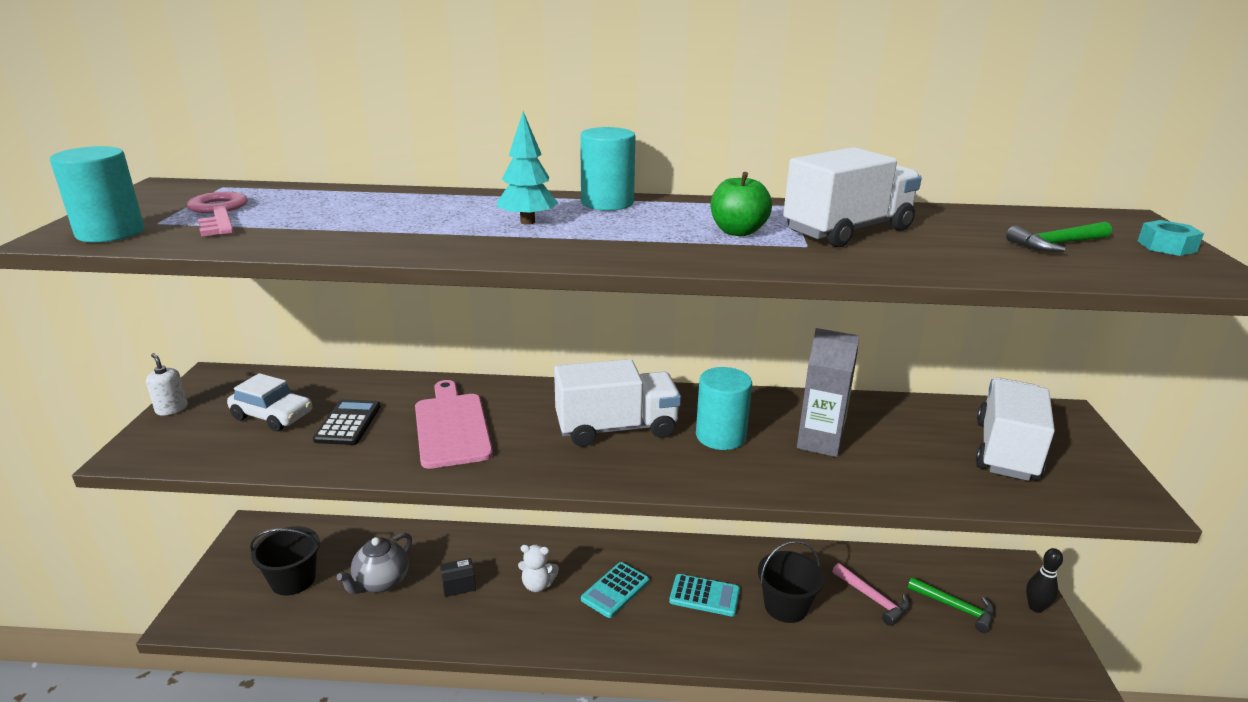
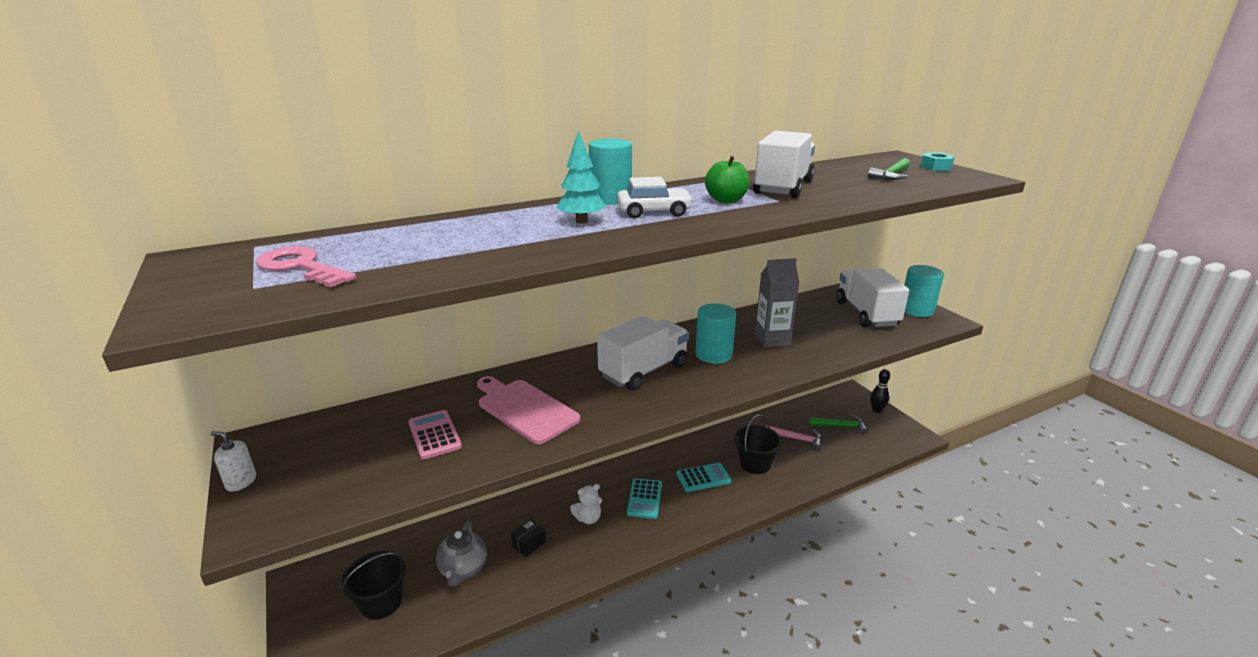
camera: 30 degrees left, 0 degrees up
turquoise cylinder [50,146,144,242] -> turquoise cylinder moved to [904,265,944,317]
white car [227,373,312,432] -> white car moved to [617,177,693,218]
black calculator [313,399,381,445] -> pink calculator [409,410,462,459]

